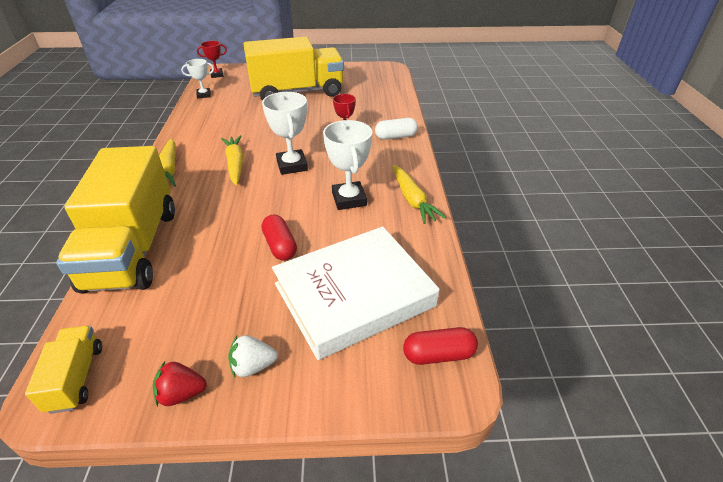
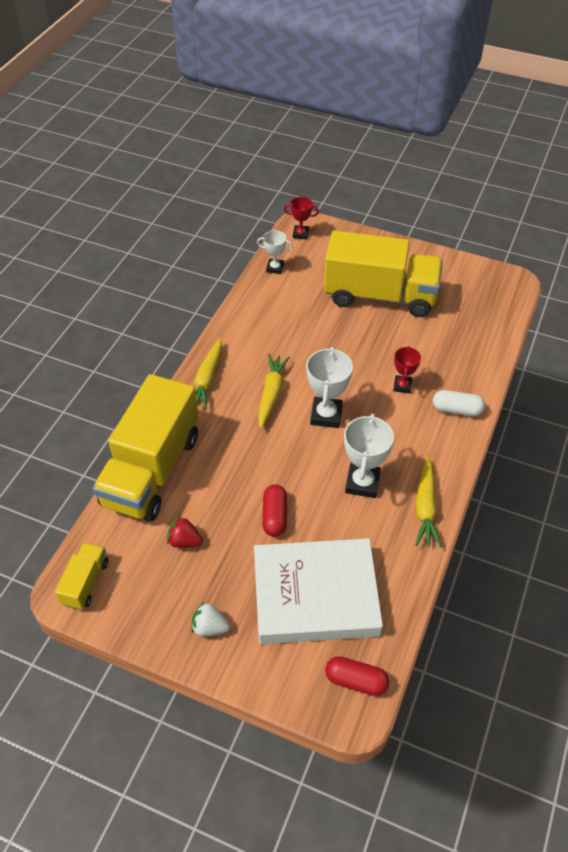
camera: 25 degrees right, 10 degrees up
red strawberry [153,361,207,407] -> red strawberry moved to [167,516,203,548]

